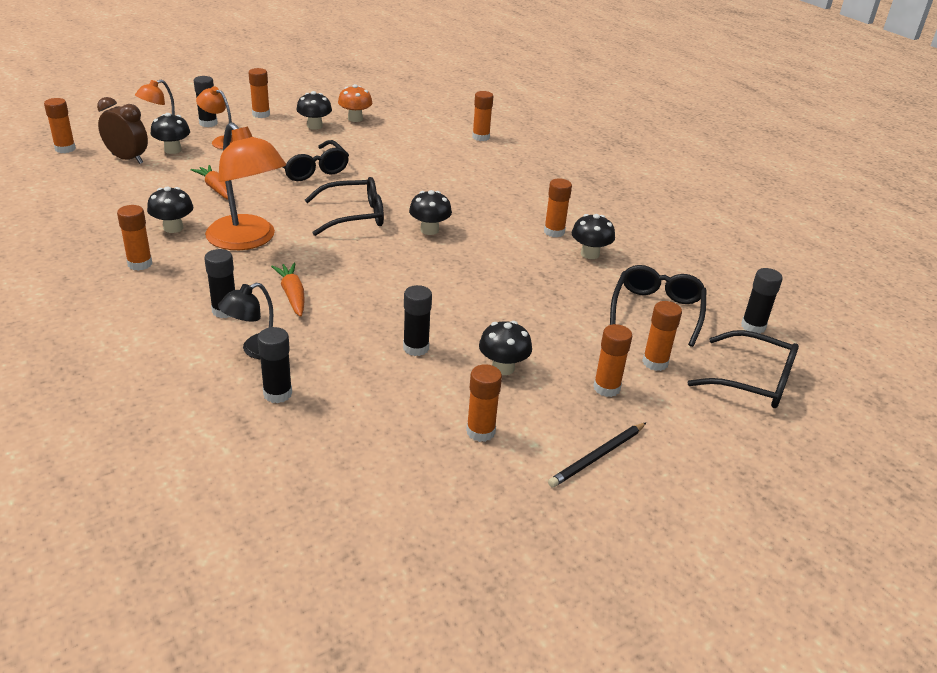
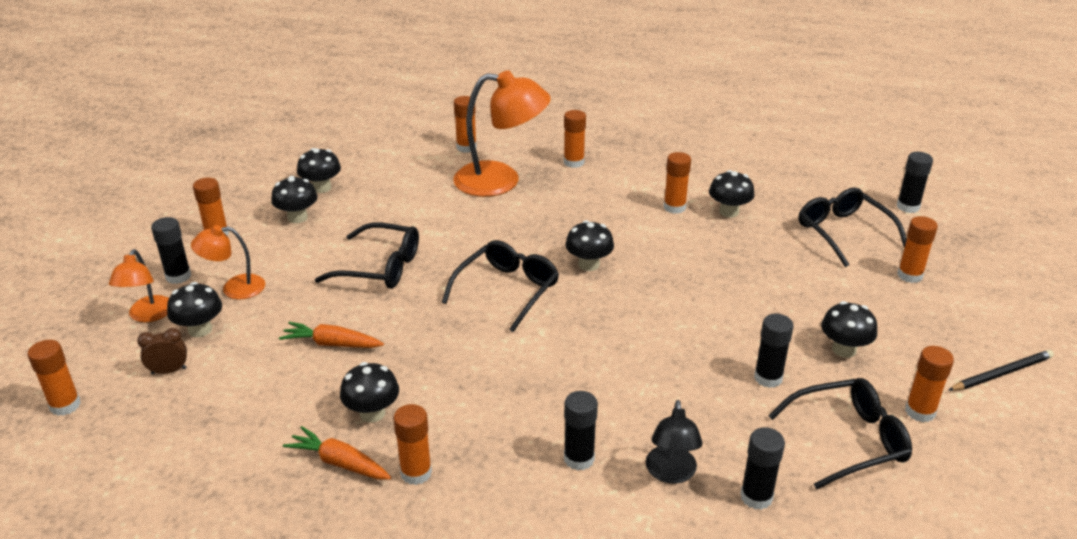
camera: 40 degrees left, 0 degrees up
brown clock [97,97,148,164] -> brown clock [137,328,187,374], size x0.59
orange lamp [205,122,286,250] -> orange lamp moved to [453,70,551,197]
orange carrot [271,263,305,317] -> orange carrot moved to [283,426,391,479]
orange mushroom [338,84,372,122] -> black mushroom [297,148,341,193]
black pencil [548,423,646,488] -> black pencil turned 120 degrees counterclockwise [948,350,1054,391]
orange glue stick [593,324,632,397] -> orange glue stick moved to [564,110,586,168]
black glasses [687,330,799,408] -> black glasses moved to [768,378,912,489]

